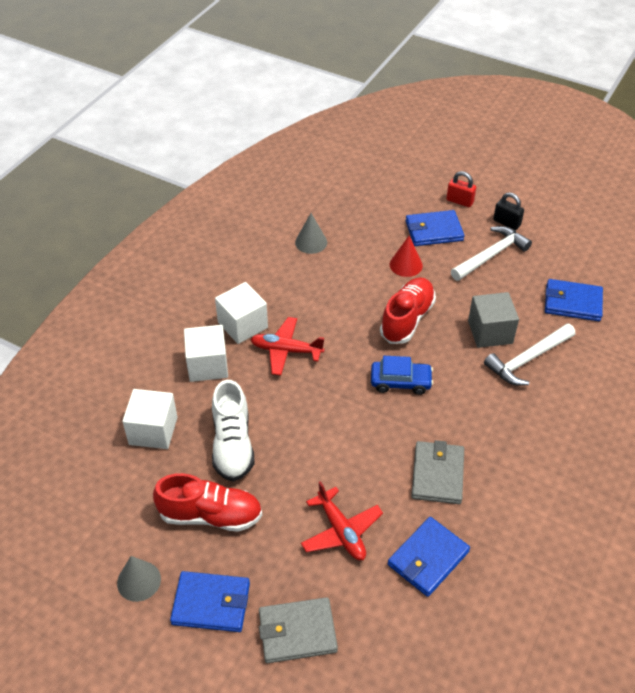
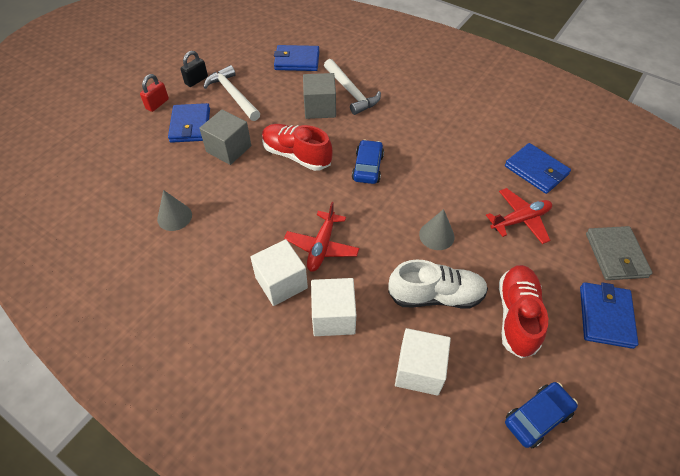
camera: 85 degrees left, 5 degrees up
grey cone [117,556,161,602] -> grey cone moved to [419,209,455,250]
red cone [390,236,423,277] -> grey cube [199,109,251,165]
grey wallet [411,440,464,504] -> none
blue wallet [545,279,603,321] -> blue wallet turned 75 degrees clockwise [274,45,319,71]
none -> blue car [505,382,578,448]

